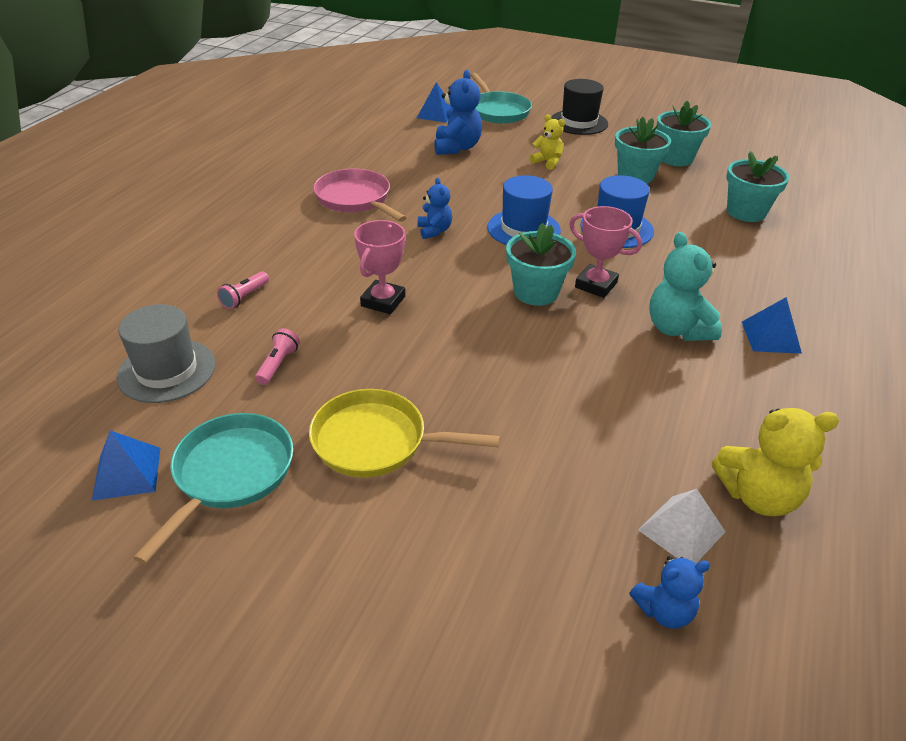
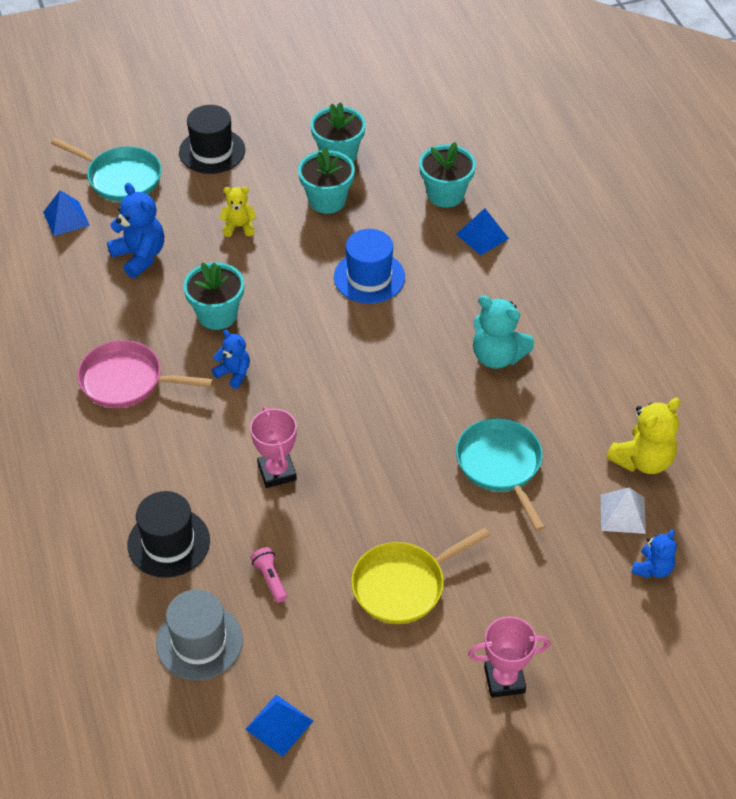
camera: 40 degrees left, 10 degrees up
turquoise pan [133,413,293,564] -> turquoise pan moved to [456,418,545,531]
pink flashlight [217,271,269,309] -> black hat [127,491,210,578]
blue hat [487,175,561,245] -> none
turquoise flower pot [506,223,576,306] -> turquoise flower pot moved to [183,262,244,330]
pink trophy [569,206,642,298] -> pink trophy moved to [468,616,550,698]
blue pyramid [742,297,802,354] -> blue pyramid moved to [456,208,509,255]

